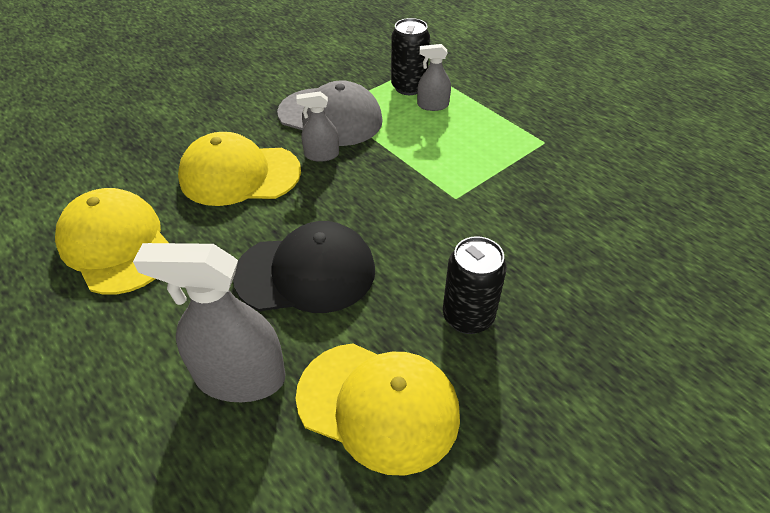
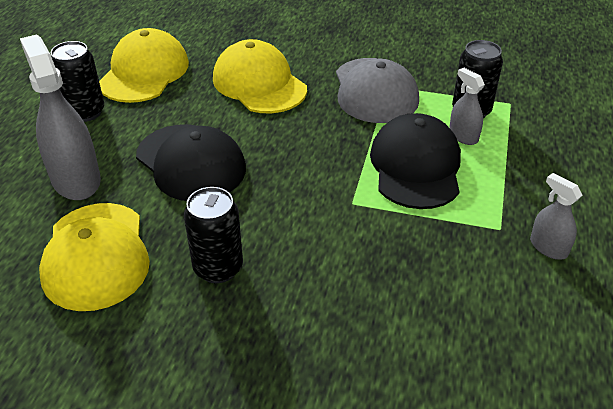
camera: 55 degrees right, 5 degrees down
grey spray bottle [296,91,339,162] -> grey spray bottle moved to [530,173,583,260]
none -> black can [51,41,104,122]
none -> black cap [370,113,461,209]

